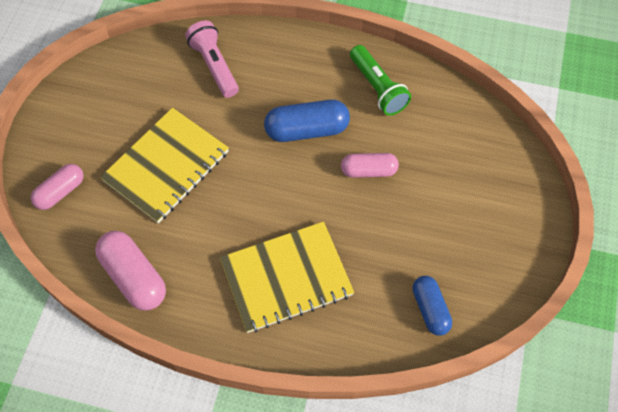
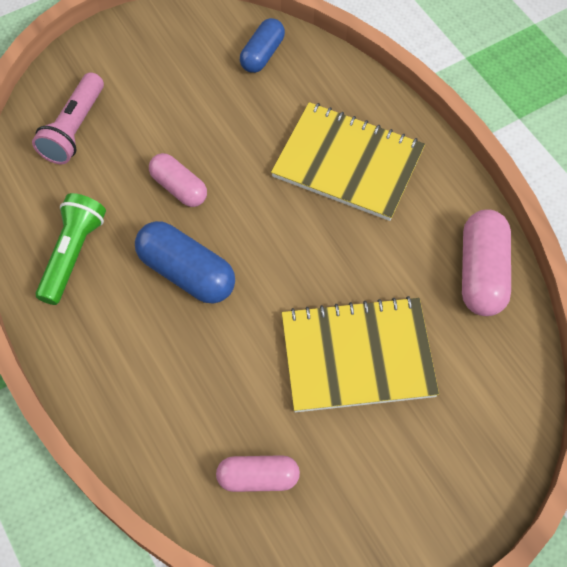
camera: 135 degrees left, 0 degrees up
pink capsule [31,164,83,210] -> pink capsule moved to [216,455,300,492]
pink flashlight [185,21,239,98] -> pink flashlight moved to [32,72,104,164]

